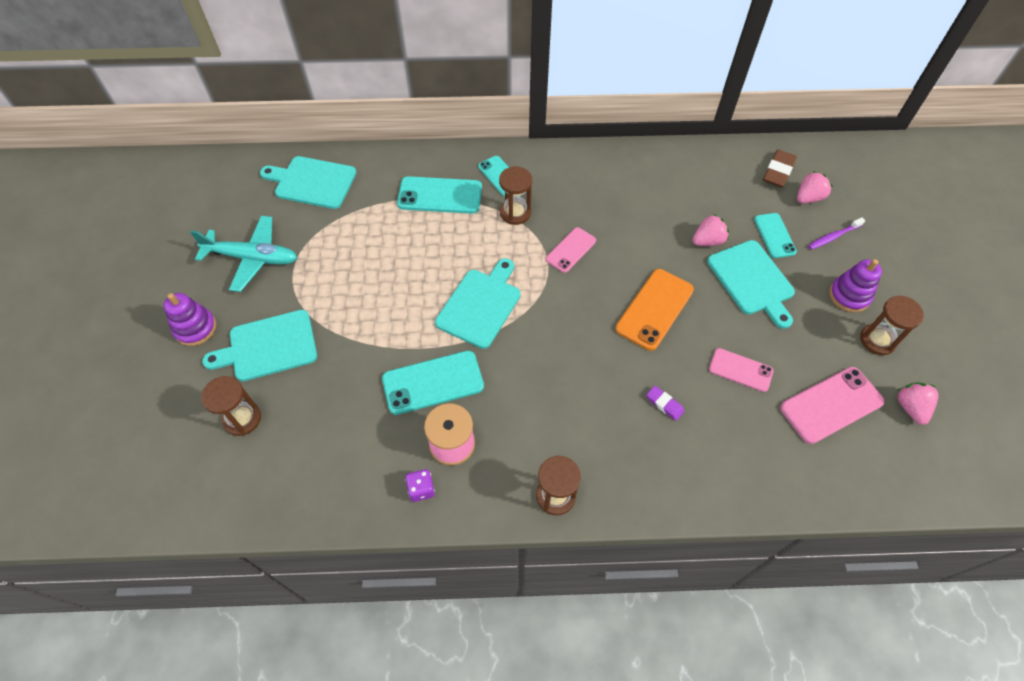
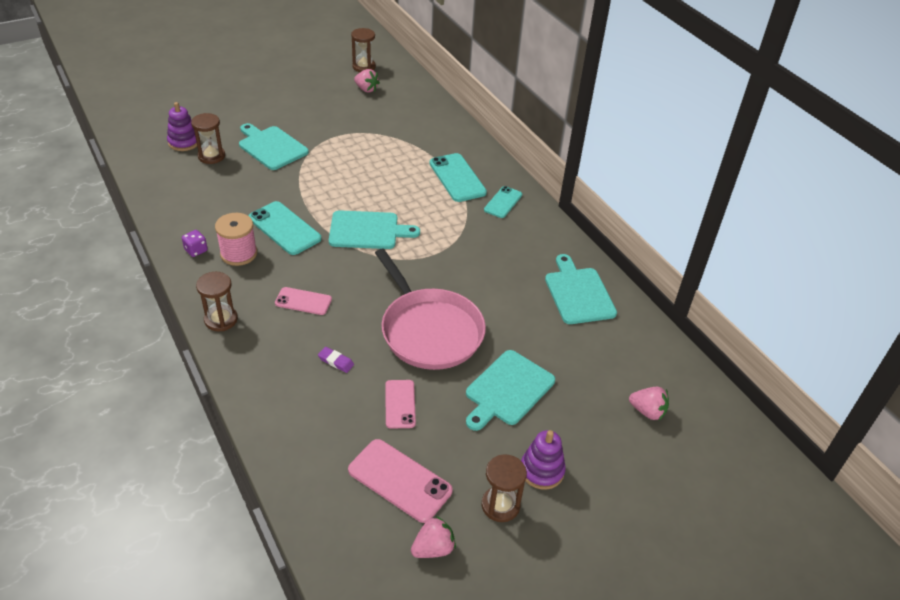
camera: 60 degrees right, 15 degrees down
purple stacking toy [164,293,216,346] -> purple stacking toy moved to [167,102,197,151]
turquoise plane [190,216,297,292] -> none
turquoise cutting board [260,156,357,209] -> turquoise cutting board moved to [545,254,617,324]
brown hourglass [499,167,532,225] -> brown hourglass moved to [351,28,376,72]
pink phone [546,227,596,273] -> pink phone moved to [275,287,332,315]
orange phone [616,269,694,351] -> pink pan [375,249,486,370]
purple eraser [646,386,685,421] -> purple eraser turned 75 degrees counterclockwise [318,347,354,373]
pink strawberry [692,214,729,246] -> pink strawberry moved to [354,69,380,93]
turquoise phone [754,213,797,258] -> none
brown eraser [763,150,797,187] -> none
purple toothbrush [808,217,865,250] -> none

